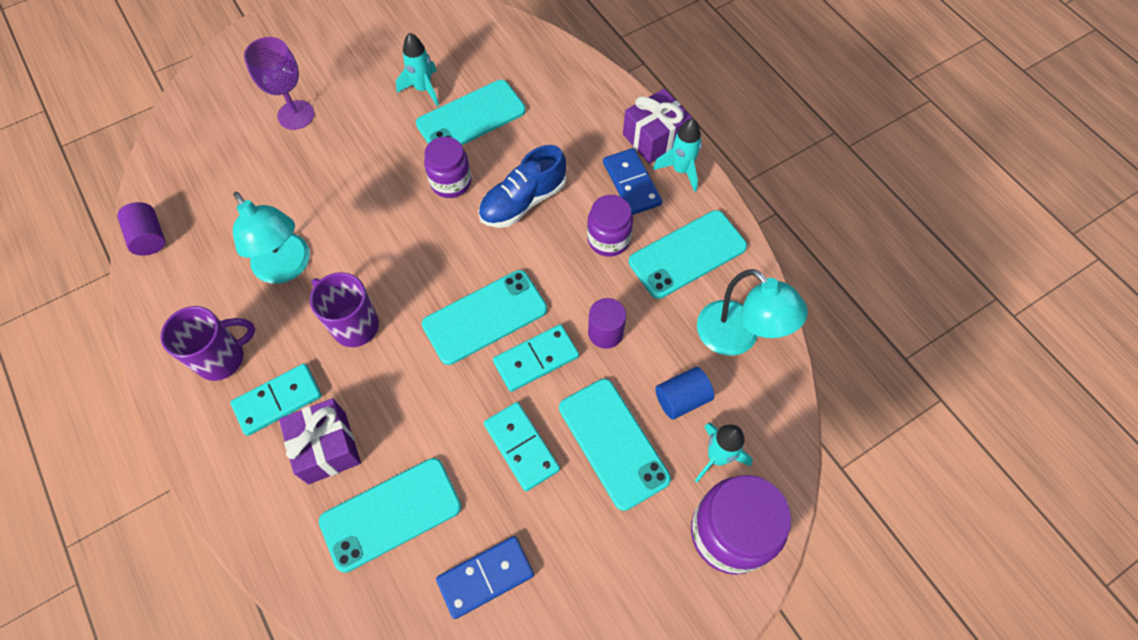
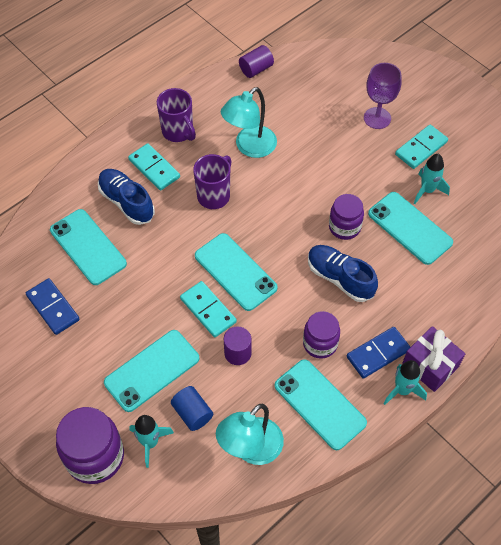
camera: 80 degrees right, 5 degrees down
purple gift [279,398,361,484] -> blue shoe [98,169,155,225]
turquoise domino [484,402,560,491] -> turquoise domino moved to [395,125,448,169]

